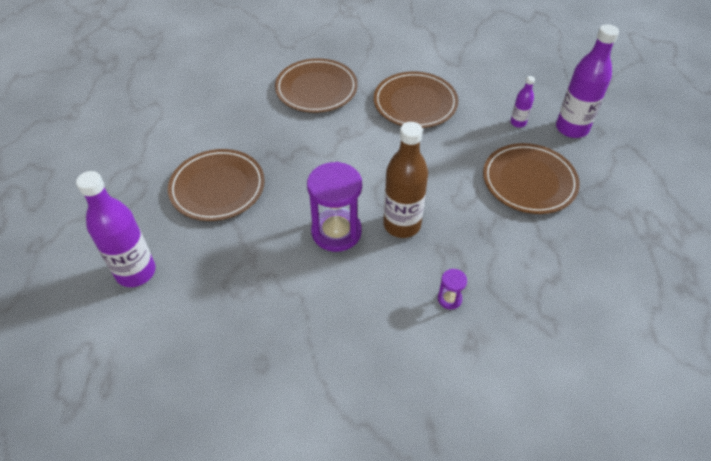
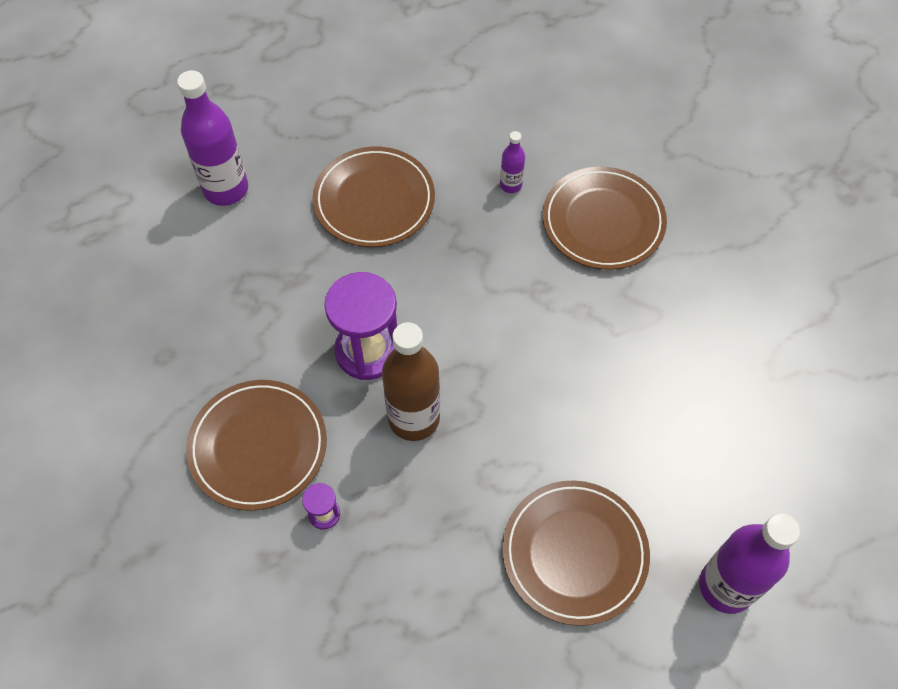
camera: 65 degrees right, 10 degrees up
brown plate [374,72,458,128] -> brown plate moved to [186,380,327,511]
purple bottle [510,76,535,128] -> purple bottle moved to [500,131,525,193]

